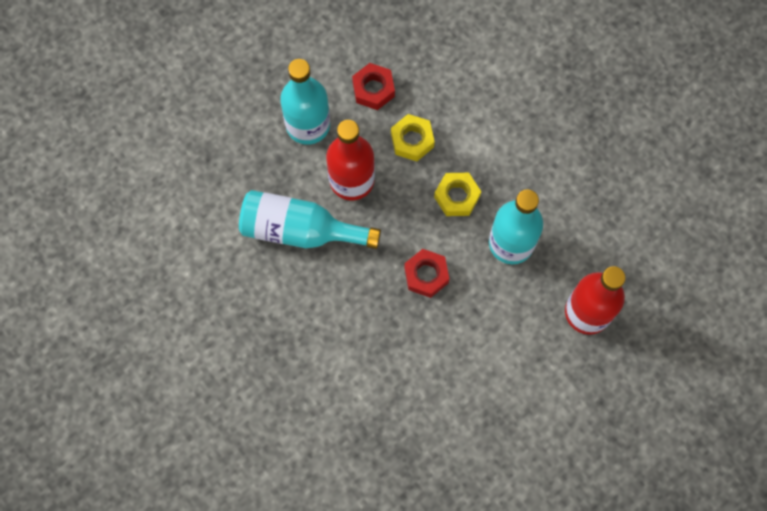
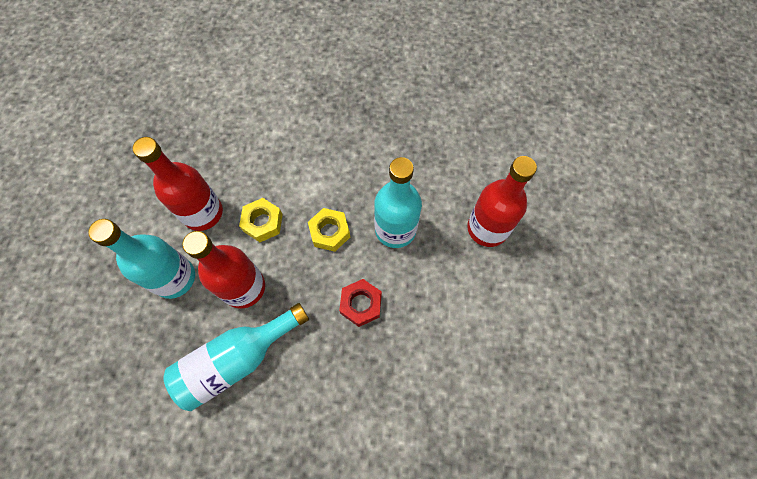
camera: 45 degrees left, 5 degrees down
red nut [352,63,395,110] -> red bottle [133,137,223,231]

